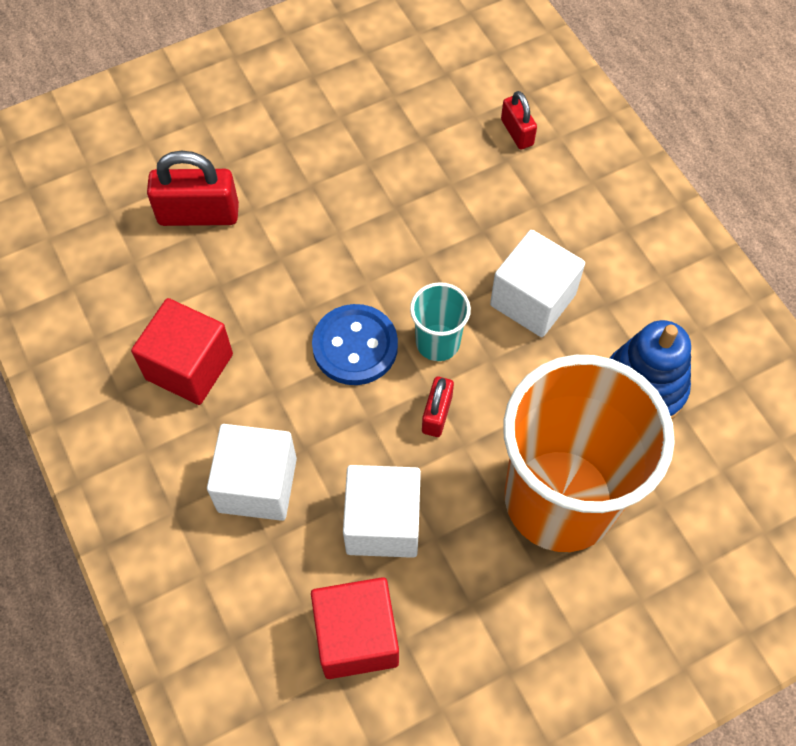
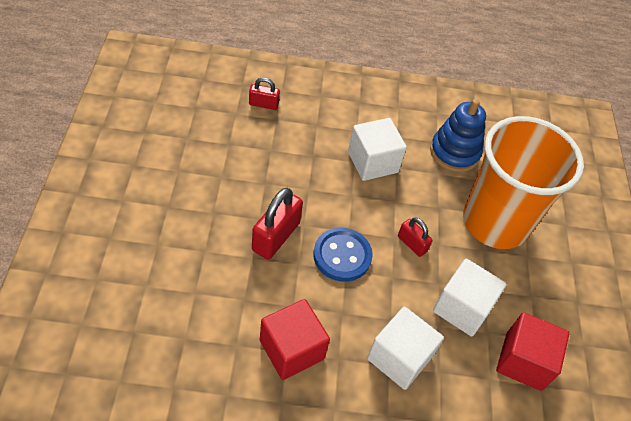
camera: 65 degrees left, 10 degrees down
red padlock [147,151,239,226] -> red padlock moved to [252,188,303,260]
turquoise cup [410,282,471,361] -> none

